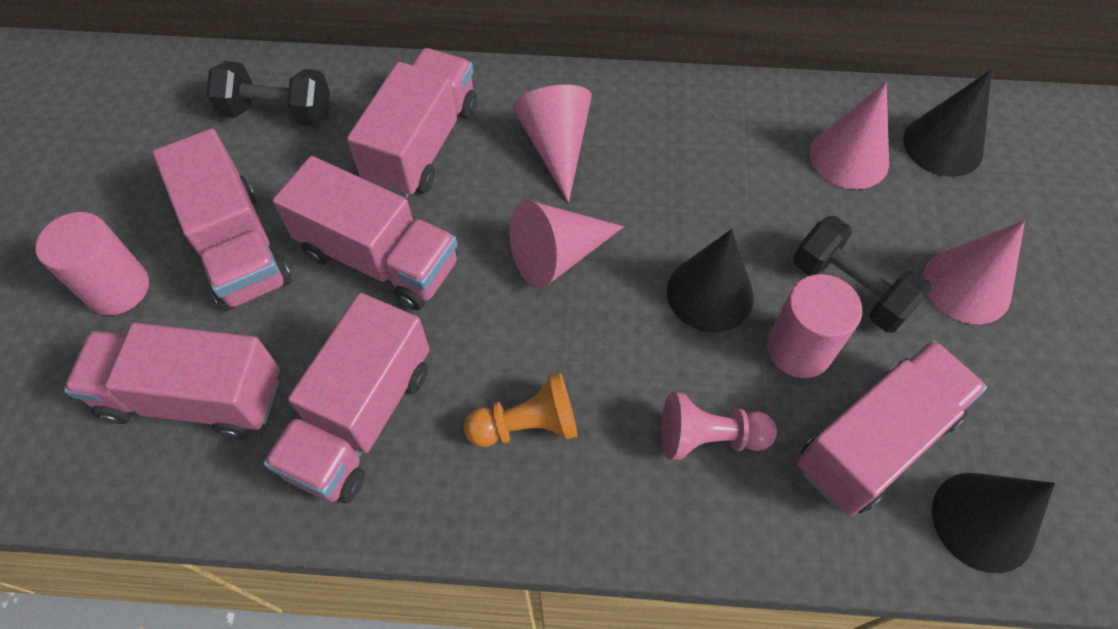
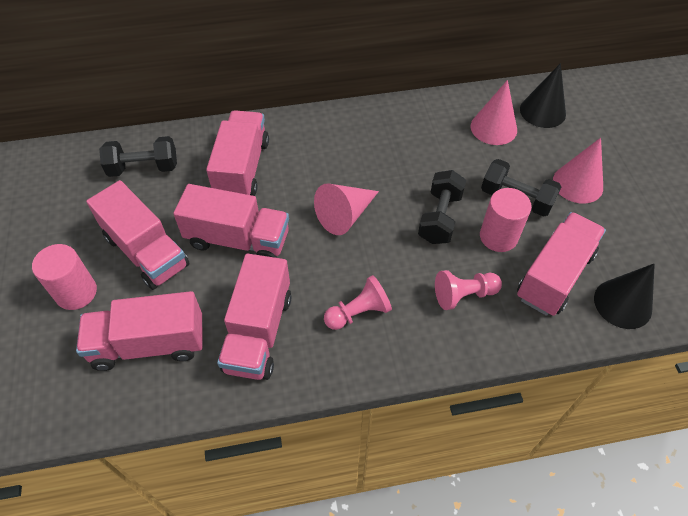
camera: 15 degrees left, 5 degrees down
orange pawn [464,372,577,447] -> pink pawn [324,275,392,330]
pink cone [513,85,592,203] -> none
black cone [667,229,754,333] -> black dumbbell [418,170,466,244]

